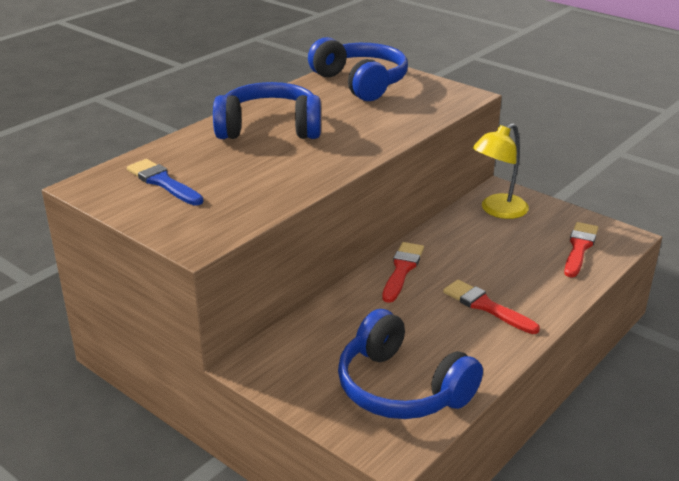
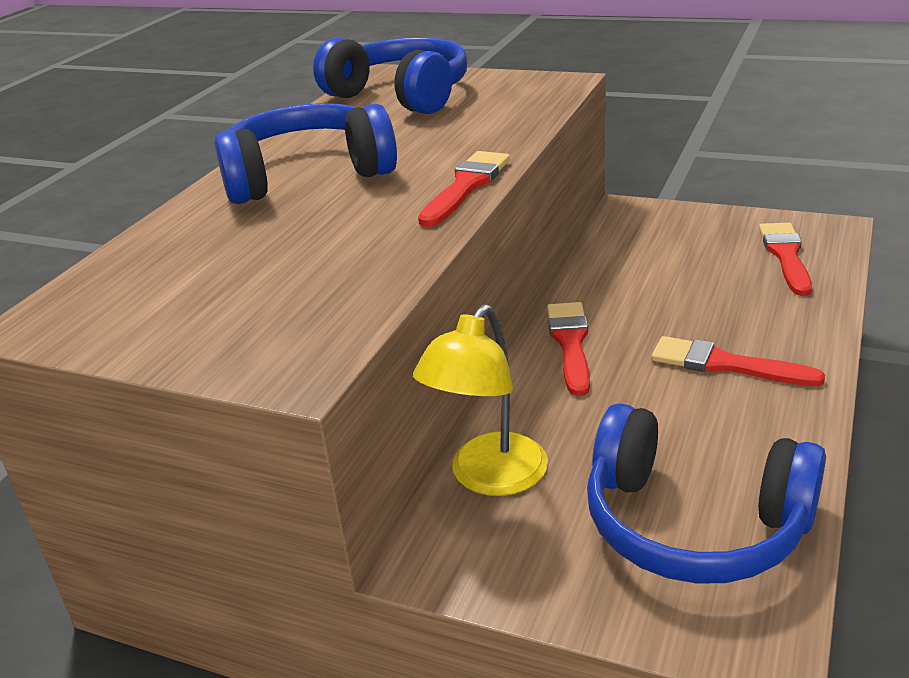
camera: 15 degrees left, 0 degrees up
blue brush [127,159,203,206] -> none
yellow lamp [473,123,529,219] -> yellow lamp moved to [413,304,548,496]
none -> red brush [418,151,510,227]

